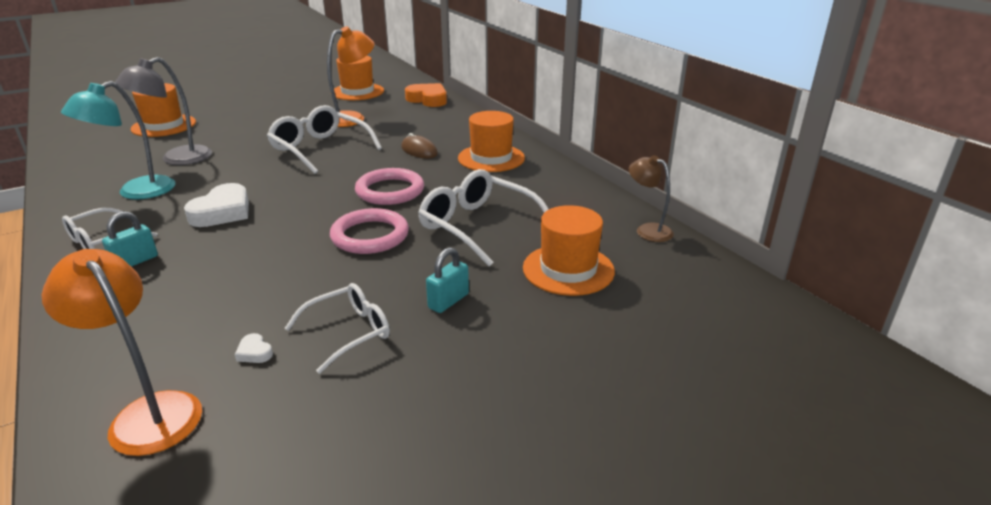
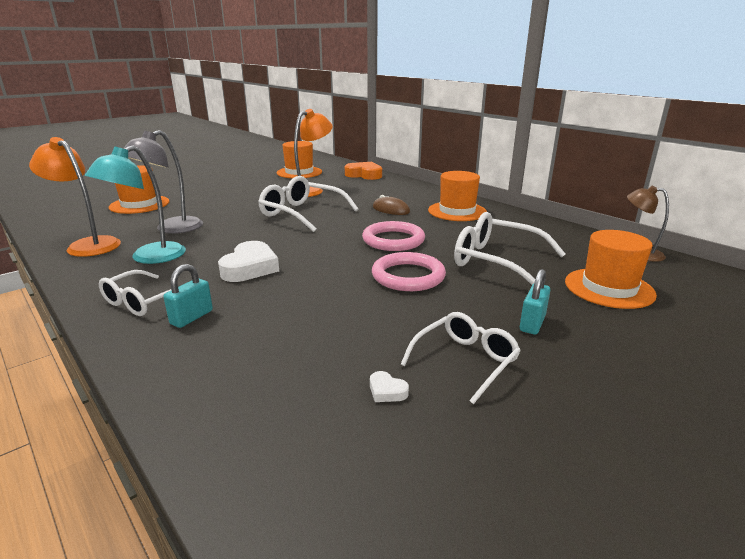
camera: 10 degrees left, 5 degrees down
orange lamp [42,249,202,456] -> orange lamp moved to [29,137,121,257]

